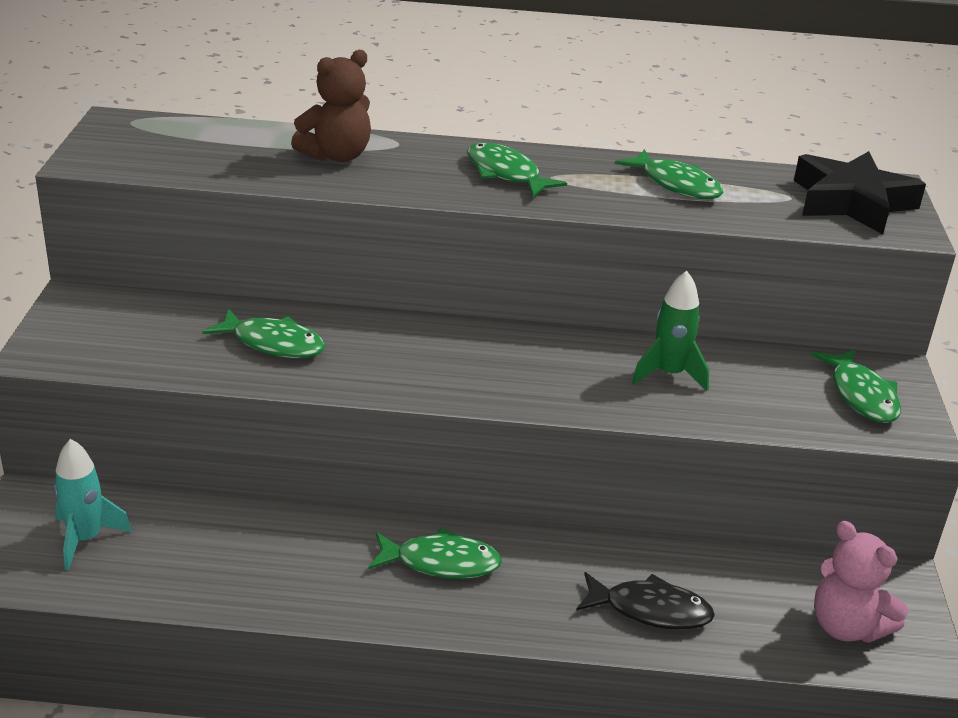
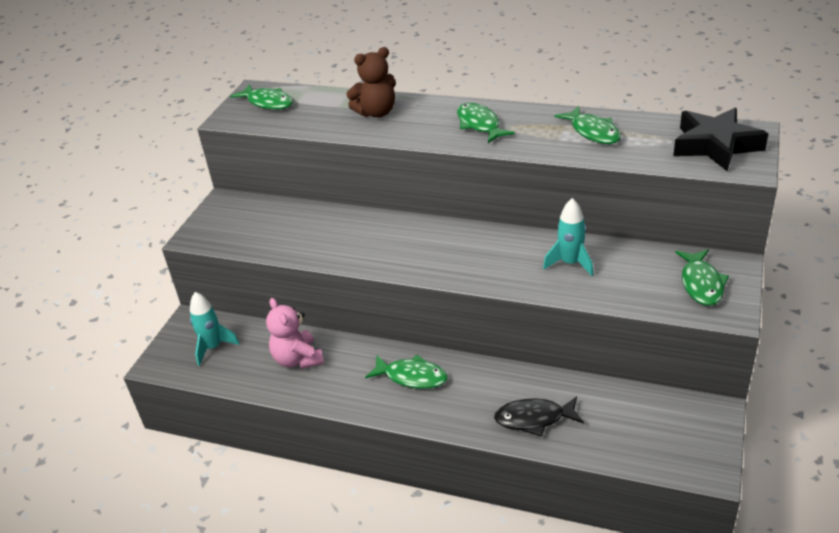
camera: 20 degrees right, 5 degrees up
green fish [202,309,325,358] -> green fish moved to [230,84,292,110]
black fish [576,572,715,630] -> black fish turned 150 degrees clockwise [494,396,584,436]
green rocket [632,271,709,391] -> turquoise rocket [543,198,593,276]
pink teddy bear [814,521,908,643] -> pink teddy bear moved to [266,298,324,369]

